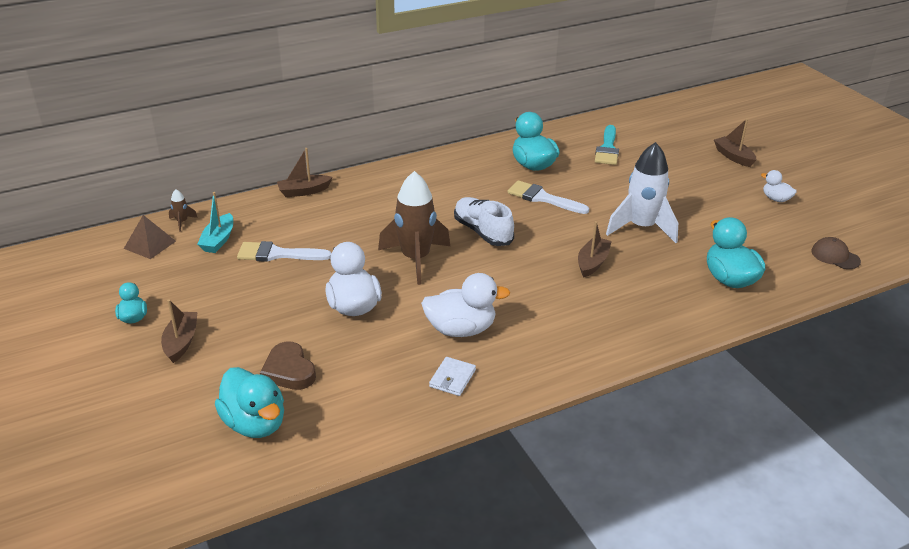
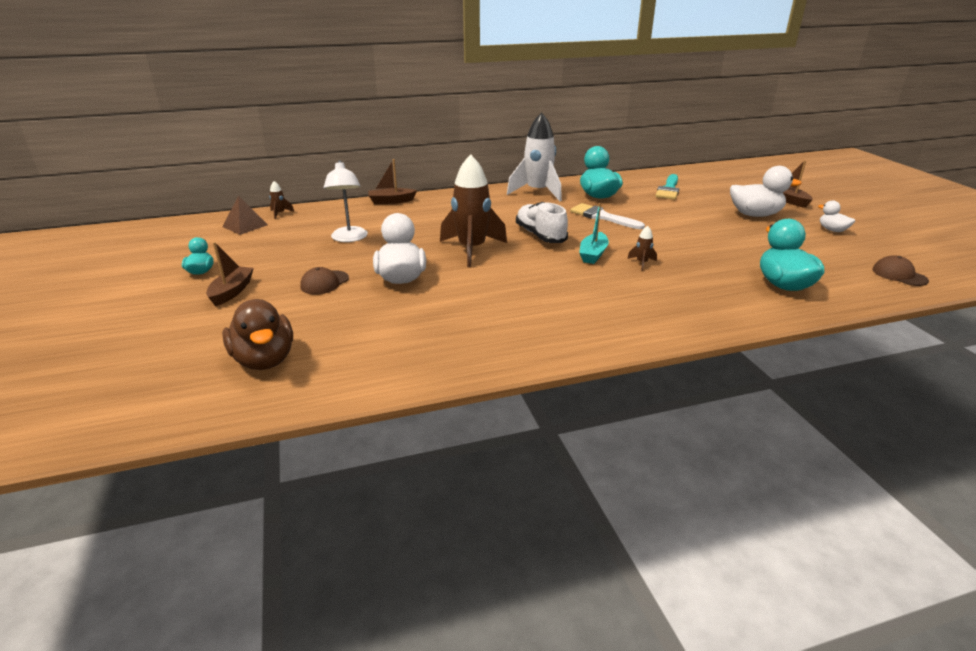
camera: 10 degrees right, 5 degrees down
turquoise boat [197,192,233,253] -> turquoise boat moved to [579,203,609,264]
turquoise duck [215,367,284,438] -> brown duck [222,299,293,370]
white brush [237,241,331,262] -> white lamp [324,160,368,242]
brown heart [260,341,316,390] -> none
white duck [421,273,510,337] -> white duck moved to [730,166,802,217]
white wallet [429,357,476,396] -> none
brown boat [578,221,612,278] -> brown rocket [627,226,657,271]
white rocket [606,142,678,243] -> white rocket moved to [507,112,562,201]
none -> brown cap [300,267,349,295]

